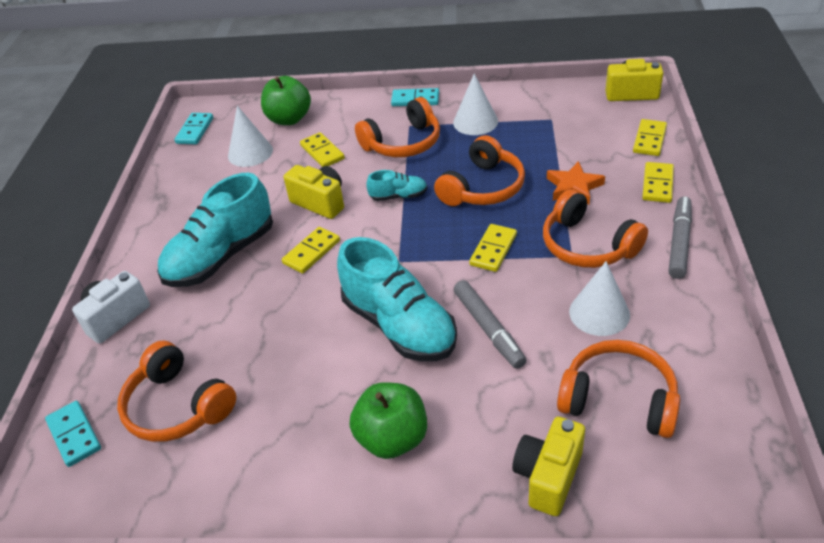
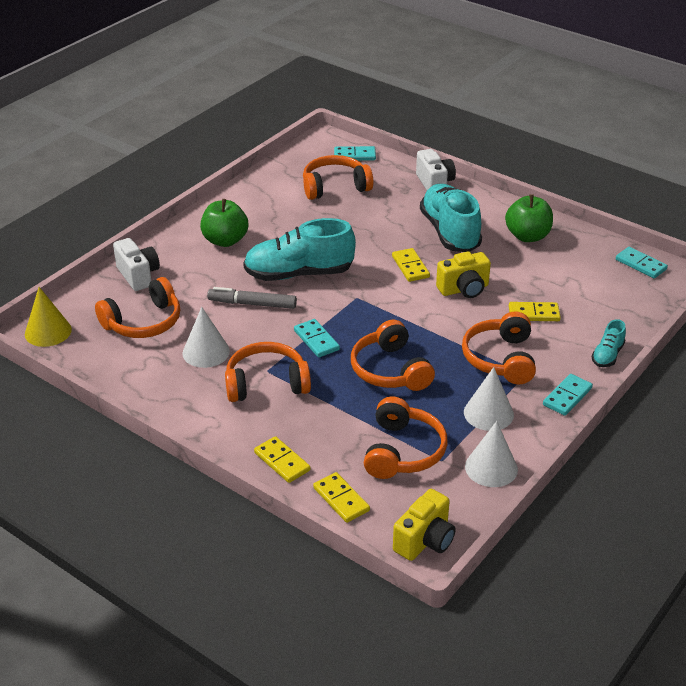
camera: 120 degrees right, 5 degrees down
white cone [228,106,273,167] -> white cone moved to [465,421,518,487]
green apple [261,76,311,125] -> green apple moved to [505,194,553,242]
turquoise shoe [366,170,427,201] -> turquoise shoe moved to [592,319,626,367]
yellow domino [469,224,517,272] -> turquoise domino [294,319,340,358]
yellow camera [512,417,585,516] -> white camera [113,238,160,291]
orange star [547,161,605,204] -> none
grey marker [668,196,692,279] -> none
none -> yellow cone [25,287,72,347]
none -> orange headphones [364,397,447,479]

